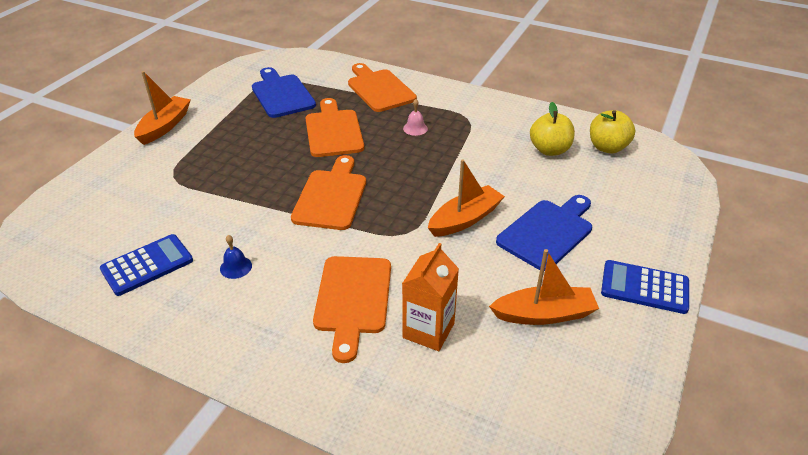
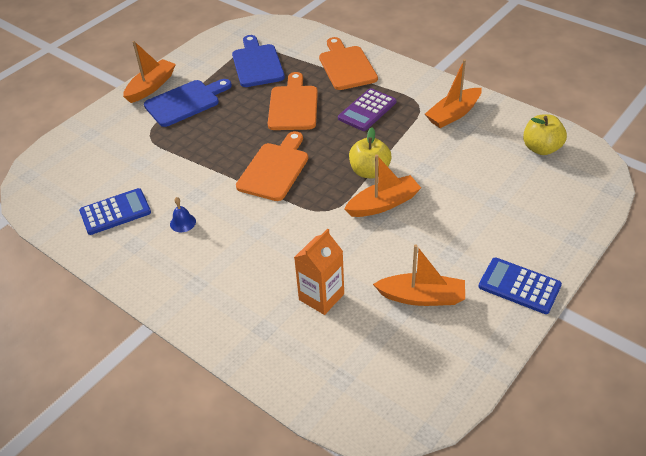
camera: 15 degrees right, 5 degrees up
orange cutting board [313,256,391,363] -> none
pink bell [403,99,428,136] -> purple calculator [338,88,396,131]
blue cutting board [496,195,592,271] -> blue cutting board moved to [144,79,232,127]
yellow apple [530,102,575,156] -> yellow apple moved to [349,127,391,178]
none -> orange boat [425,59,482,128]

